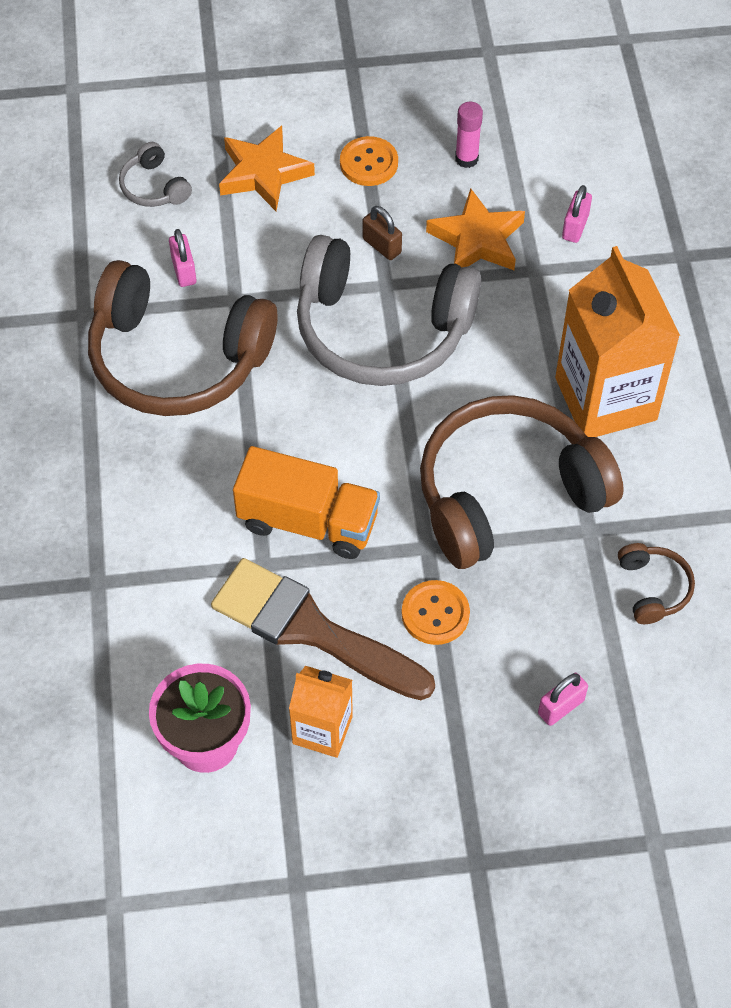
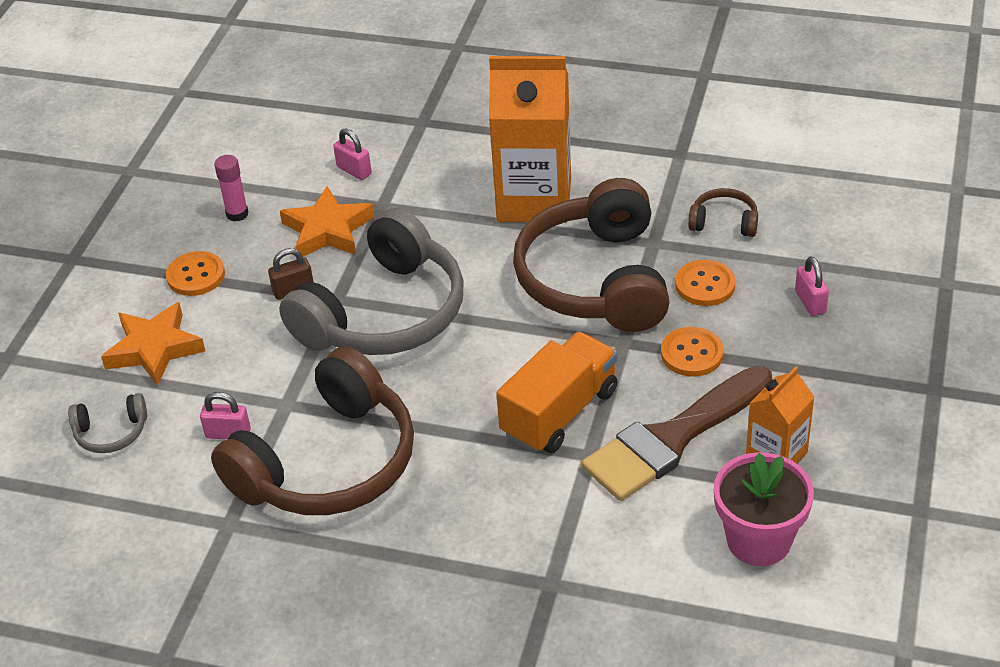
camera: 65 degrees left, 15 degrees down
none -> orange button [675,260,736,306]

